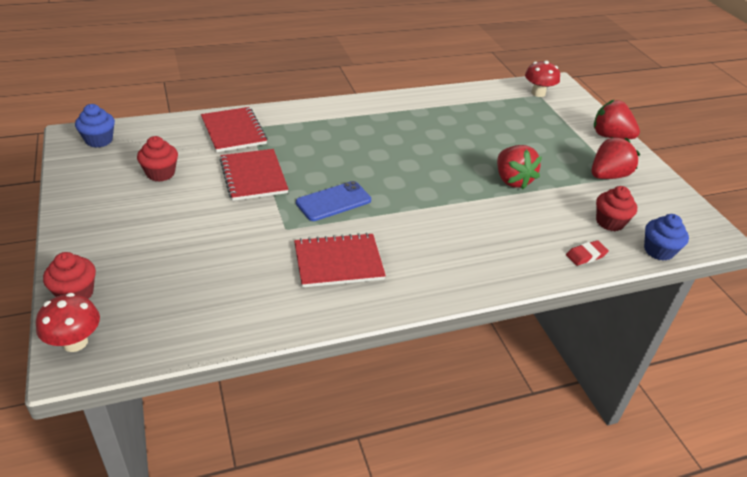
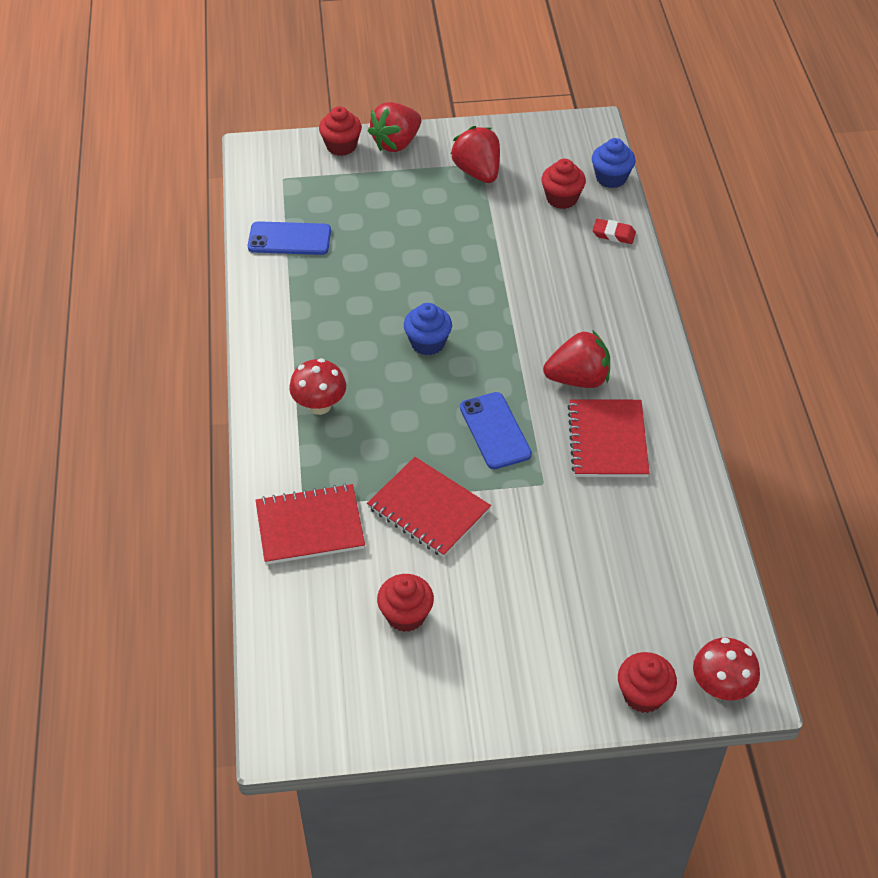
camera: 75 degrees left, 10 degrees up
blue cupcake [75,104,115,148] -> blue cupcake moved to [404,303,452,355]
red notebook [220,149,289,201] -> red notebook turned 45 degrees clockwise [367,457,491,557]
red strawberry [497,145,542,189] -> red strawberry moved to [543,330,610,388]
red mushroom [525,61,560,97] -> red mushroom moved to [289,358,346,415]
red eraser [566,240,609,266] -> red eraser turned 60 degrees counterclockwise [593,219,636,244]
none -> blue phone [248,221,331,255]
none -> red cupcake [319,106,362,156]

